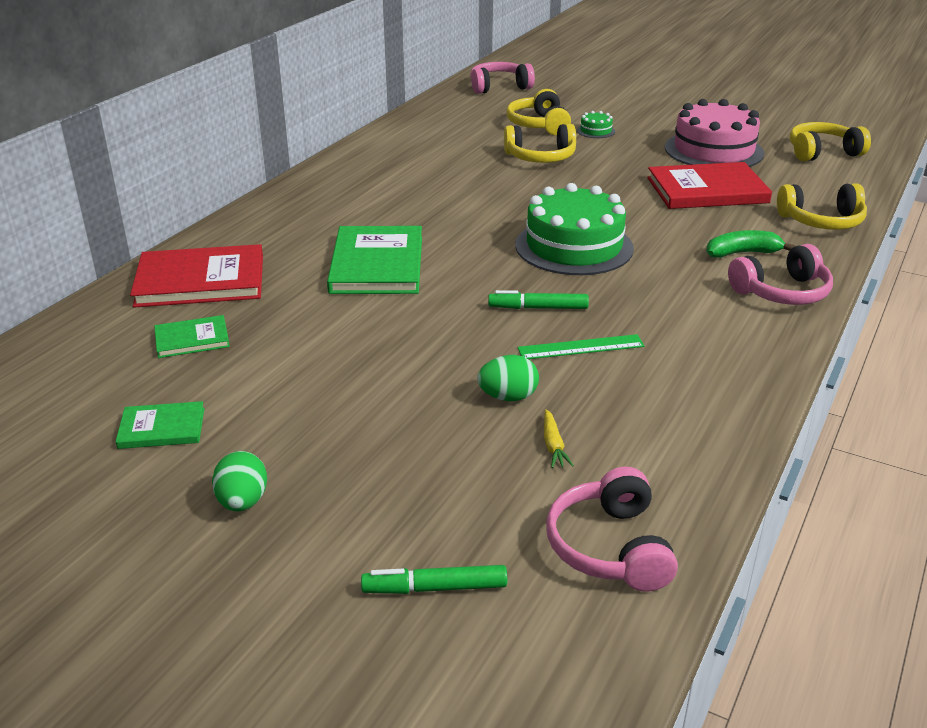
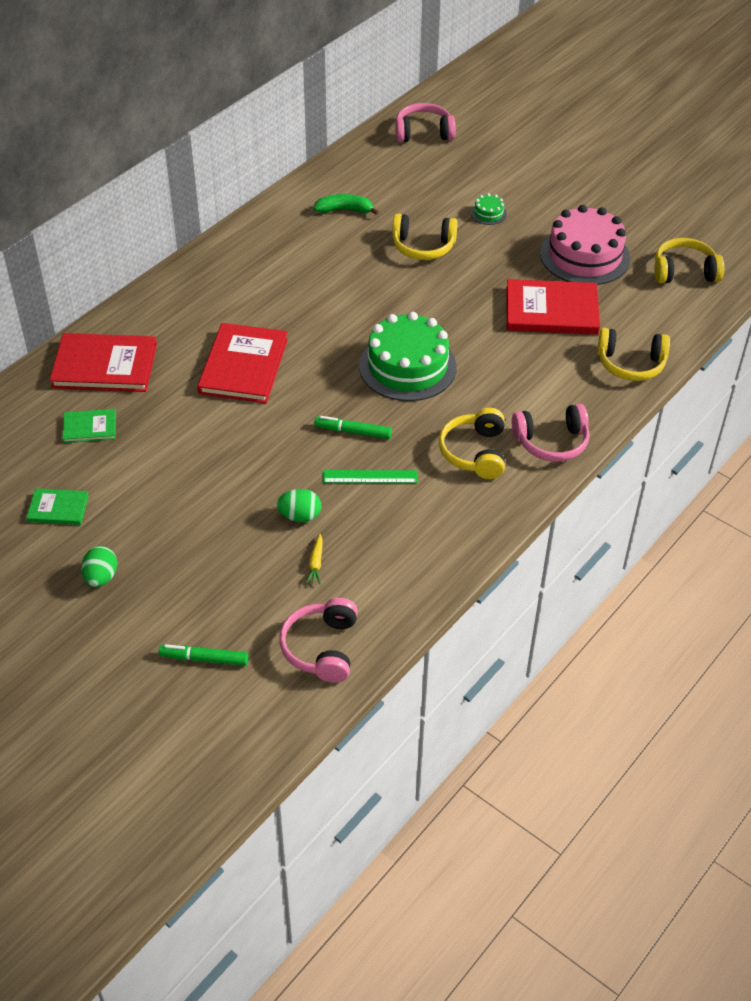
camera: 10 degrees right, 15 degrees up
green book [327,226,422,294] -> red book [197,323,288,403]
yellow headphones [507,89,571,136] -> yellow headphones moved to [439,408,505,479]
green banana [706,230,795,258] -> green banana moved to [314,194,379,215]

